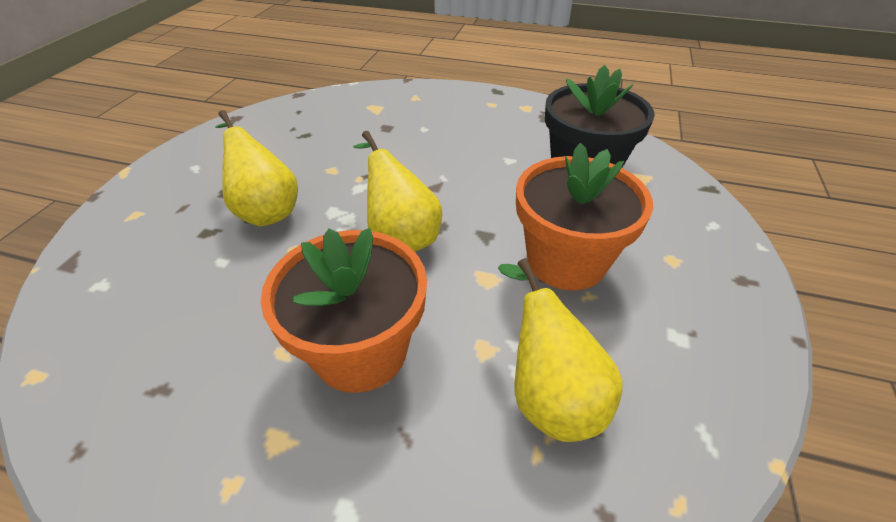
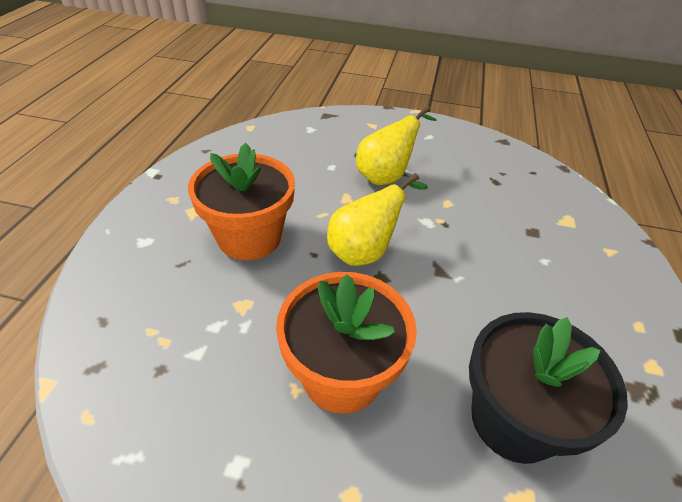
camera: 85 degrees right, 0 degrees up
yellow pear [498,258,623,442] -> none

